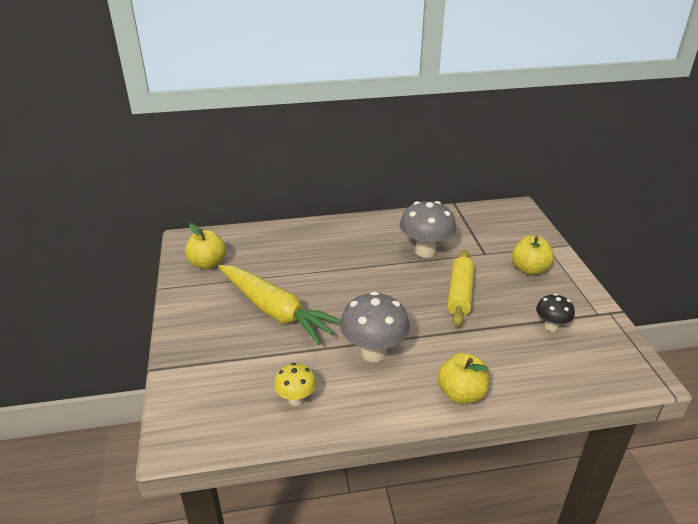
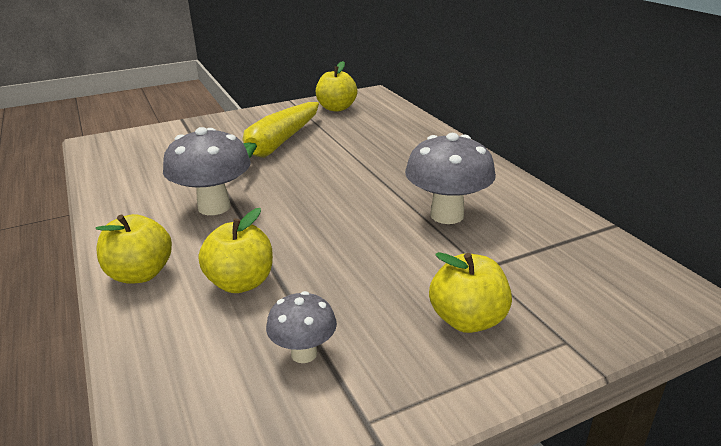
camera: 75 degrees right, 5 degrees down
yellow mushroom [274,363,316,406] -> none
yellow rolling pin [447,250,475,327] -> none
black mushroom [536,294,575,332] -> grey mushroom [266,291,337,363]
none -> yellow apple [199,208,273,293]

